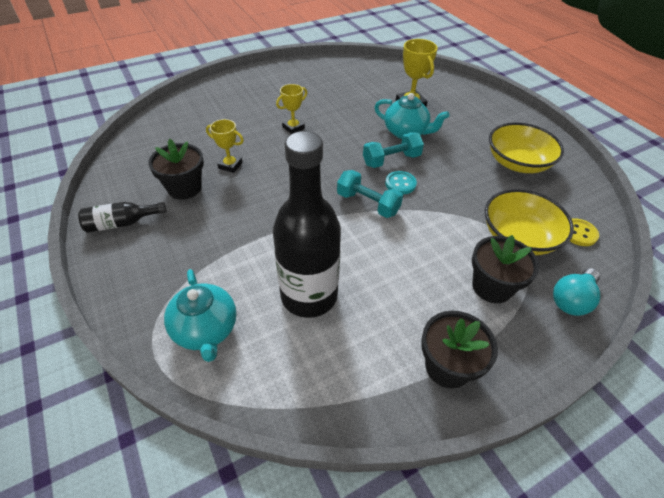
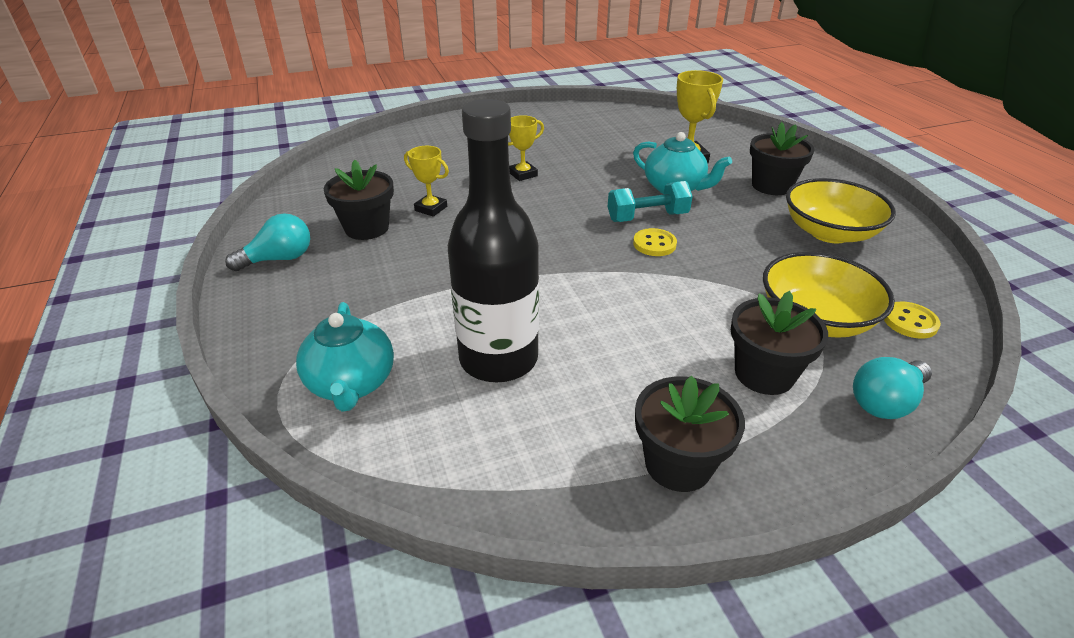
camera: 10 degrees right, 10 degrees down
black bottle [78,202,167,233] -> turquoise light bulb [225,213,310,271]
turquoise dumbbell [337,170,403,218] -> none
turquoise button [385,171,417,194] -> yellow button [633,228,677,256]
none -> black flower pot [750,122,815,195]

